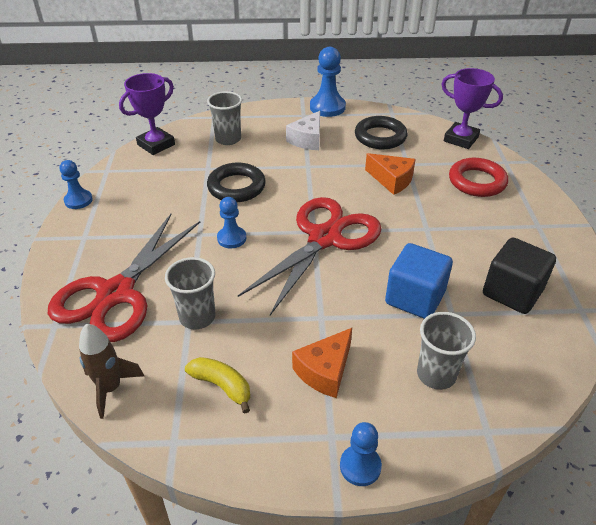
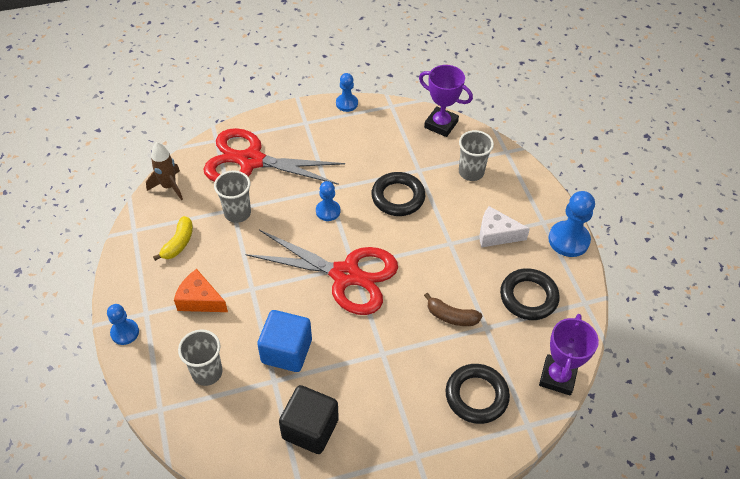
camera: 75 degrees right, 10 degrees up
orange cheese [365,153,416,195] -> brown banana [424,293,482,326]
red ring [449,158,508,197] -> black ring [445,364,510,424]

